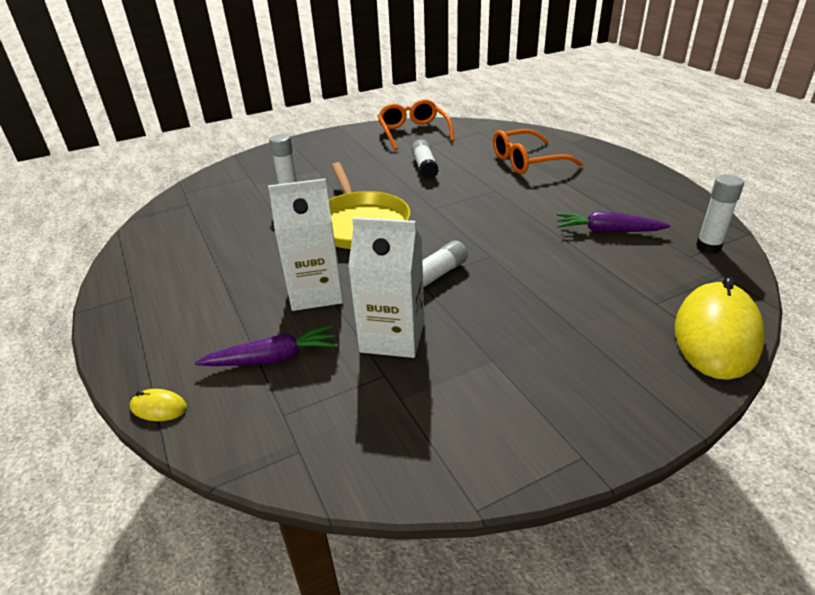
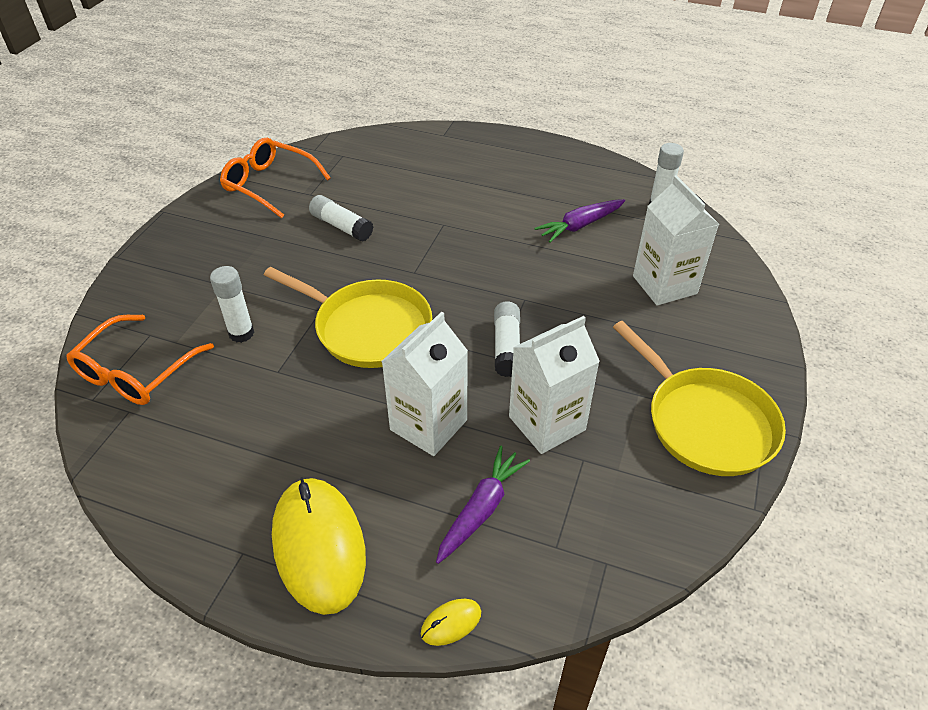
camera: 45 degrees left, 10 degrees up
orange glasses [493,129,583,174] -> orange glasses moved to [66,315,214,405]
yellow mouse [675,277,765,380] -> yellow mouse moved to [272,477,366,615]
none -> yellow pan [613,321,786,476]
none -> white carton [633,175,719,306]

